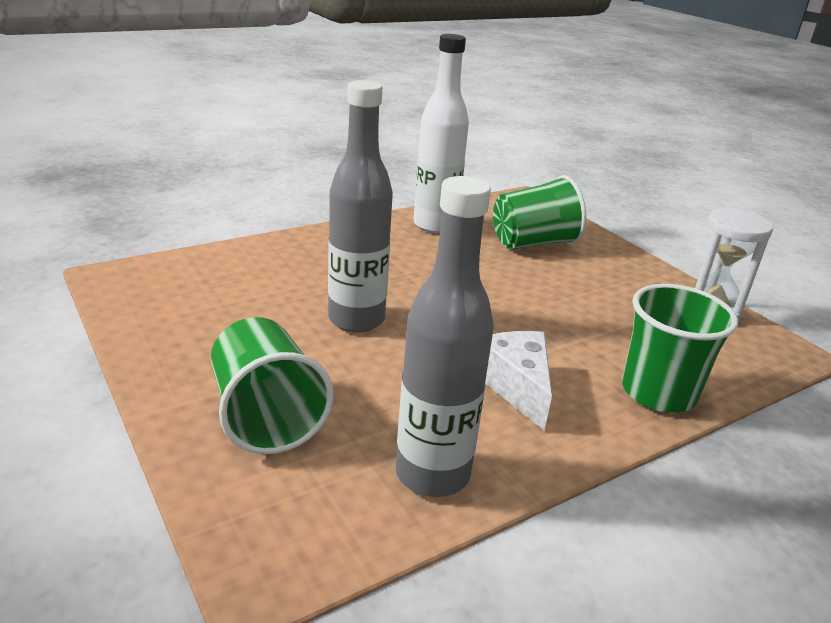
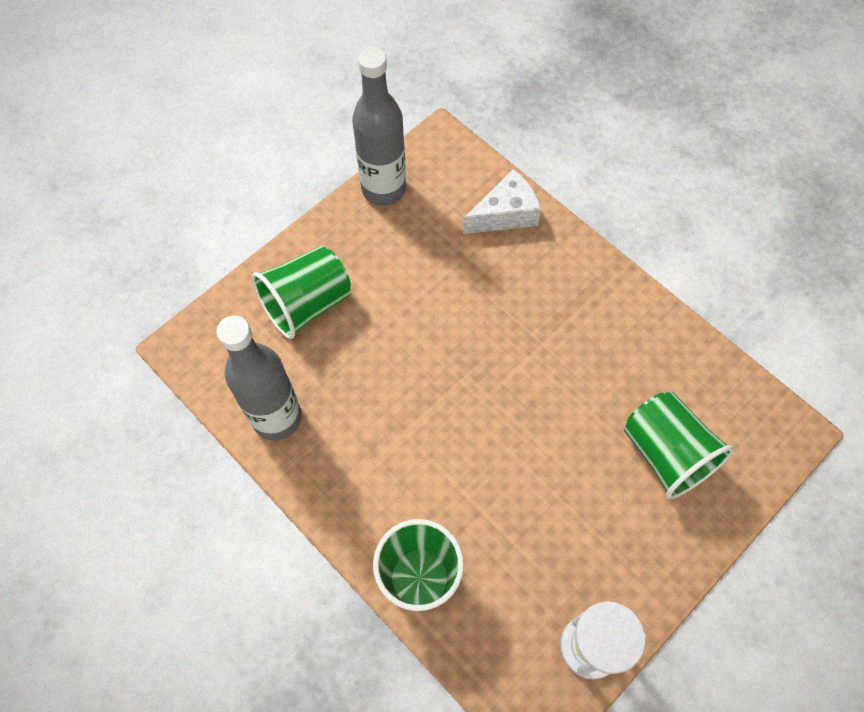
camera: 80 degrees right, 35 degrees up
grey bottle [328,80,393,332] -> grey bottle moved to [352,47,406,206]
white bottle [413,34,469,233] -> none
white cheese [485,331,552,431] -> white cheese moved to [463,169,541,234]

